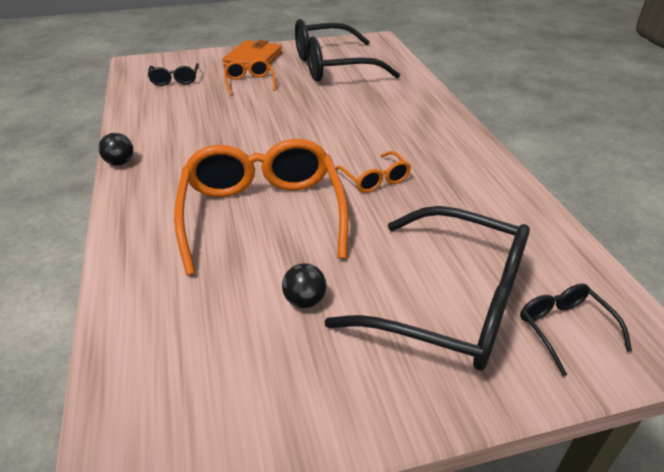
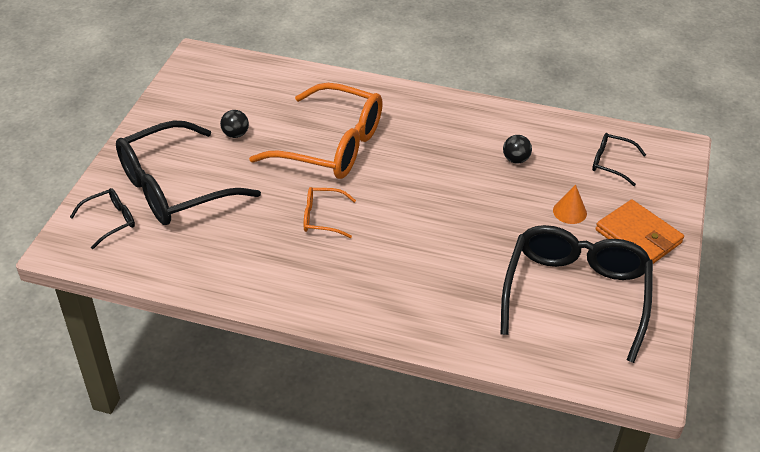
camera: 120 degrees right, 5 degrees up
black ball [98,133,133,166] -> black ball moved to [503,135,532,164]
orange glasses [224,59,276,96] -> orange cone [553,184,587,224]
black glasses [520,284,632,376] -> black glasses turned 45 degrees counterclockwise [70,188,135,249]

